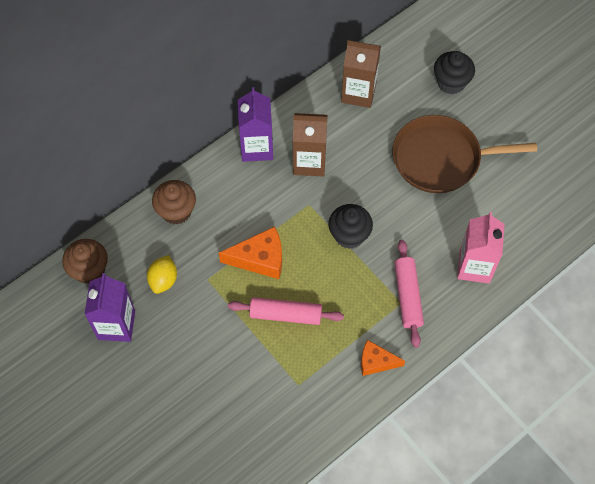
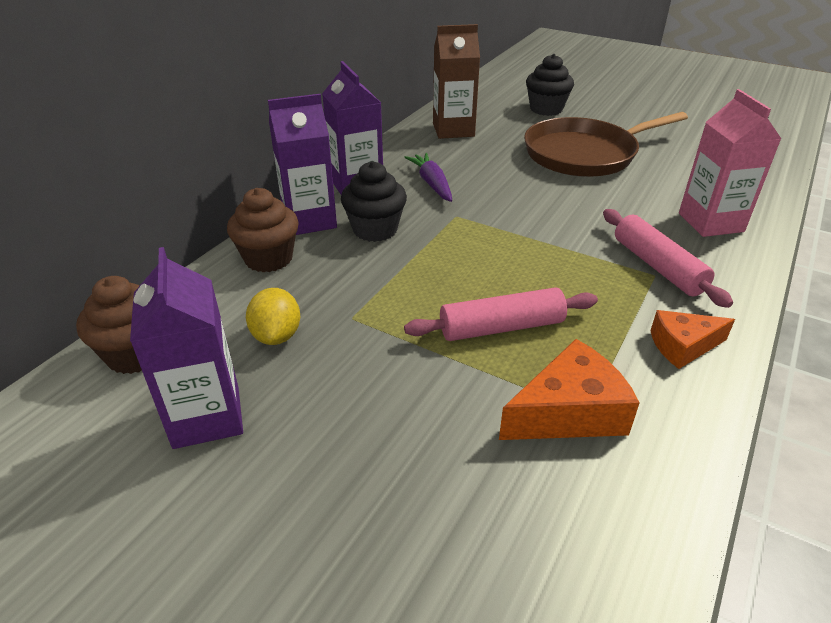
camera: 20 degrees left, 25 degrees down
orange cheese [219,226,282,279] -> orange cheese moved to [499,339,640,440]
brown carton [293,113,328,177] -> purple carrot [404,153,452,202]
black cupcake [328,204,373,249] -> black cupcake moved to [341,161,407,242]
none -> purple carton [268,94,337,235]

